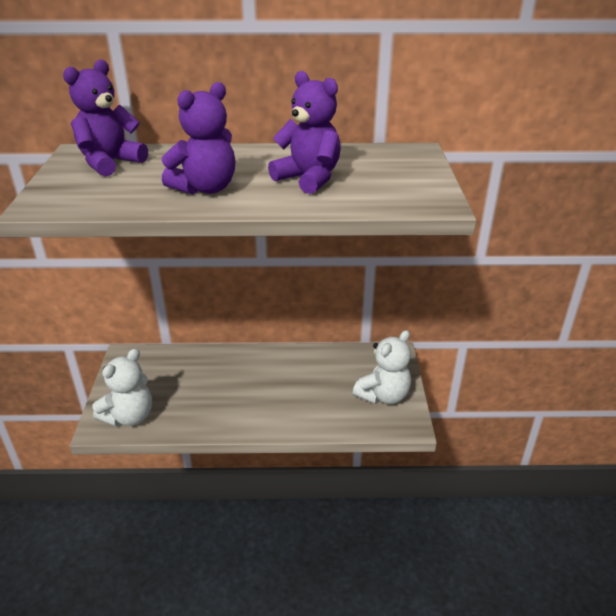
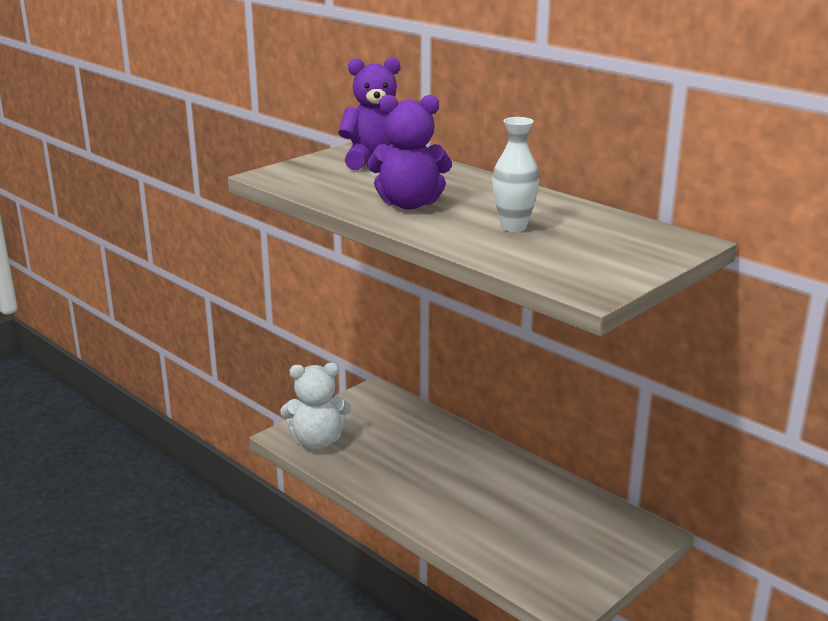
camera: 45 degrees right, 10 degrees down
purple teddy bear [268,71,341,194] -> white vase [492,117,540,232]
white teddy bear [353,330,411,404] -> none

